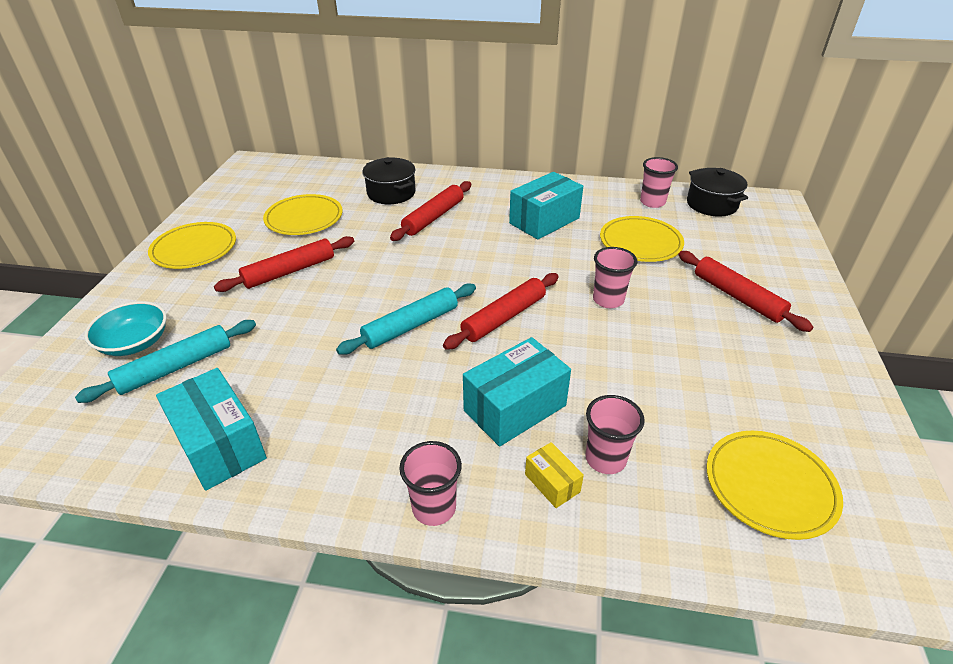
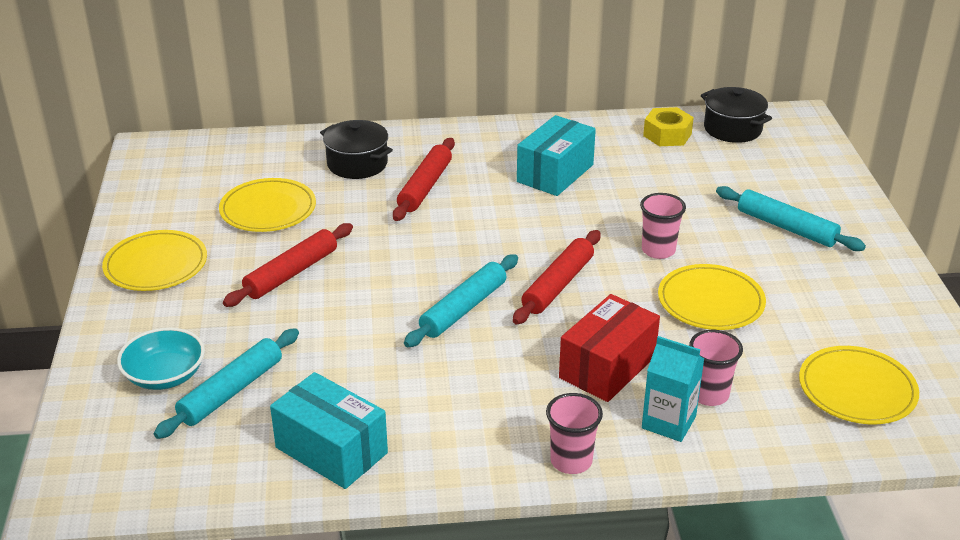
camera: 15 degrees left, 5 degrees down
turquoise box [463,337,571,447] -> red box [559,294,660,402]
yellow box [525,442,584,508] -> turquoise carton [642,336,704,442]
yellow plate [600,216,684,262] -> yellow plate moved to [658,264,766,330]
pink cup [640,157,678,208] -> yellow nut [643,107,694,146]
red rolling pin [678,251,813,332] -> turquoise rolling pin [716,186,866,251]

